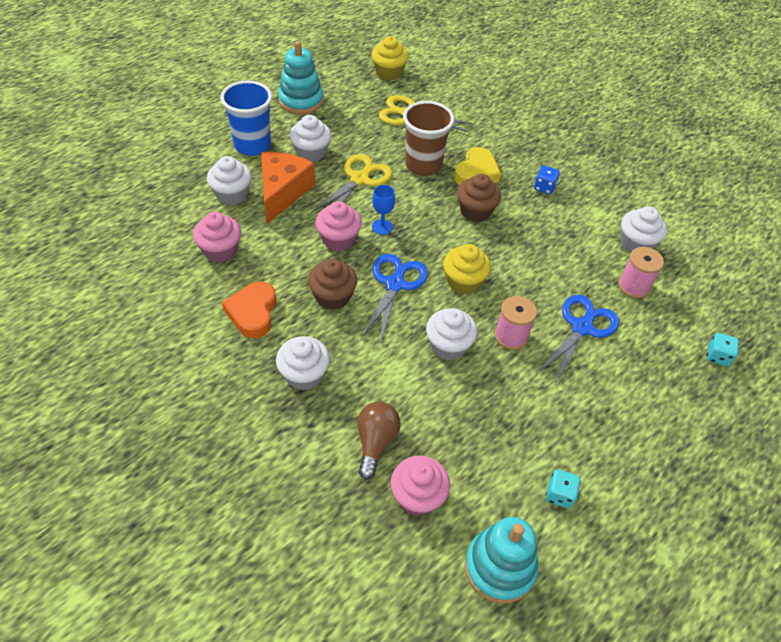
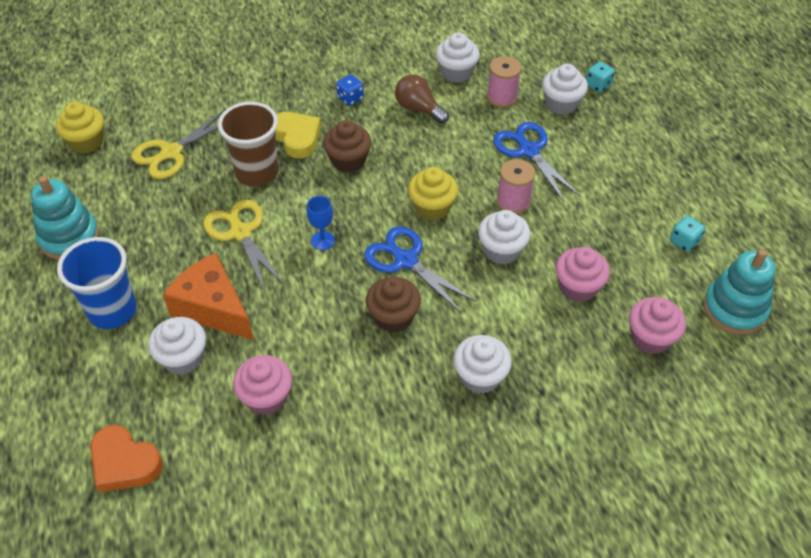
camera: 60 degrees left, 0 degrees up
orange heart [222,281,276,338] -> orange heart moved to [90,425,163,492]
white cupcake [290,115,331,162] -> white cupcake moved to [542,64,588,115]
pink cupcake [316,201,362,251] -> pink cupcake moved to [555,247,610,302]
brown light bulb [357,402,401,480] -> brown light bulb moved to [395,74,449,124]

